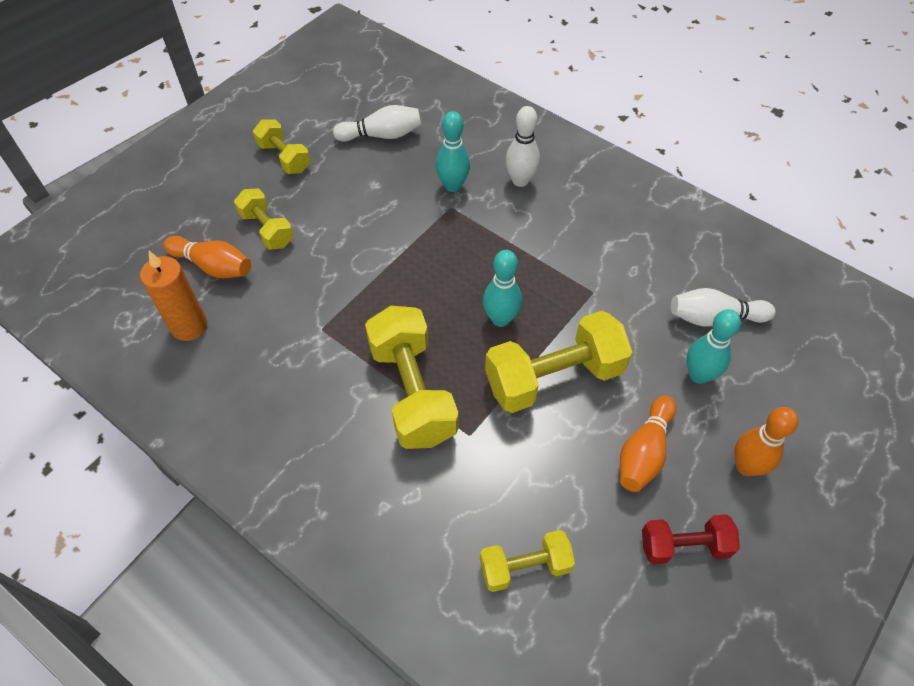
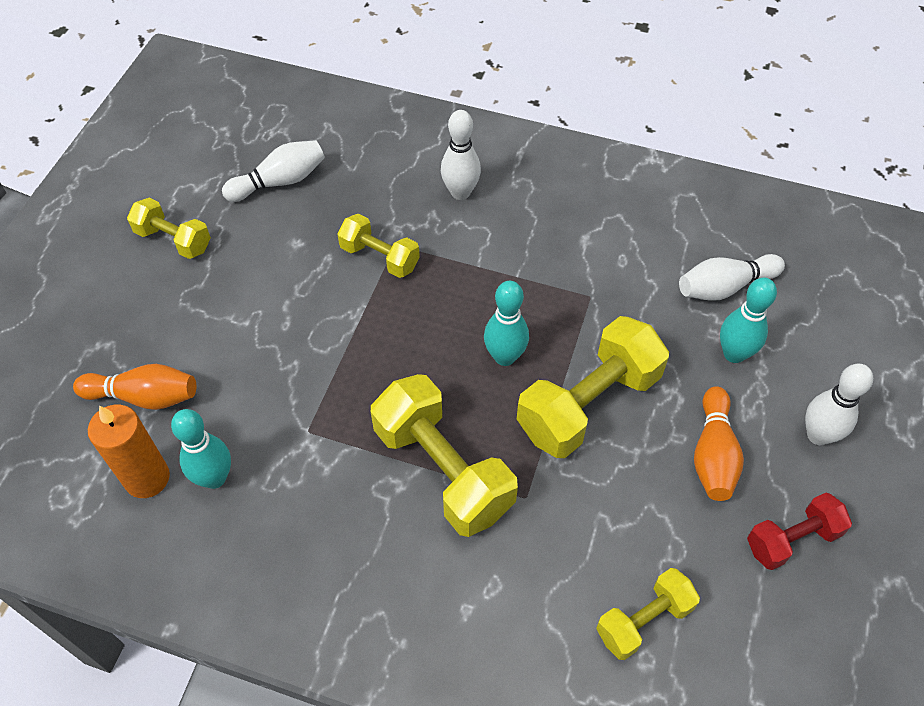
camera: 20 degrees left, 0 degrees up
yellow dumbbell [234,189,294,250] -> yellow dumbbell moved to [337,214,420,278]
turquoise bowling pin [436,111,470,192] -> turquoise bowling pin moved to [171,409,231,489]
orange bowling pin [734,407,798,476] -> white bowling pin [805,364,873,445]

